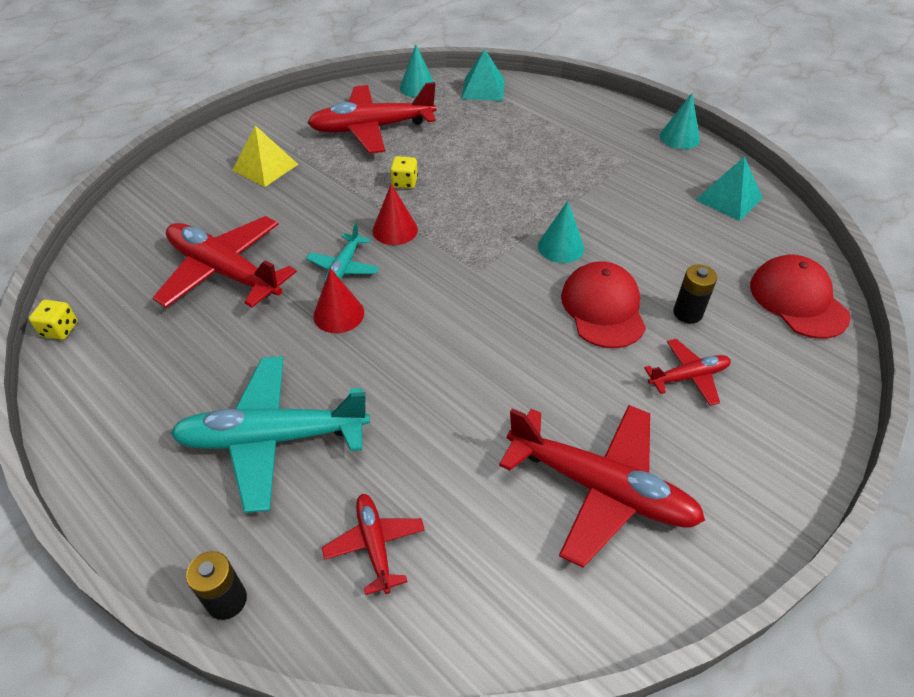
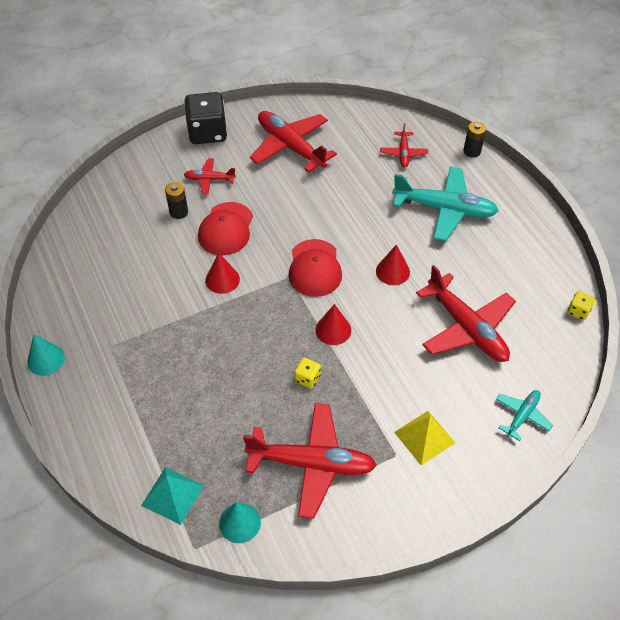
camera: 160 degrees left, 5 degrees up
turquoise plane [306,223,379,284] -> turquoise plane moved to [496,390,553,441]
turquoise cone [538,201,584,263] -> red cone [205,253,240,294]
turquoise pyramid [696,156,763,221] -> none
red cap [750,255,851,339] -> red cap moved to [289,239,342,297]
none -> black dice [184,92,227,144]

